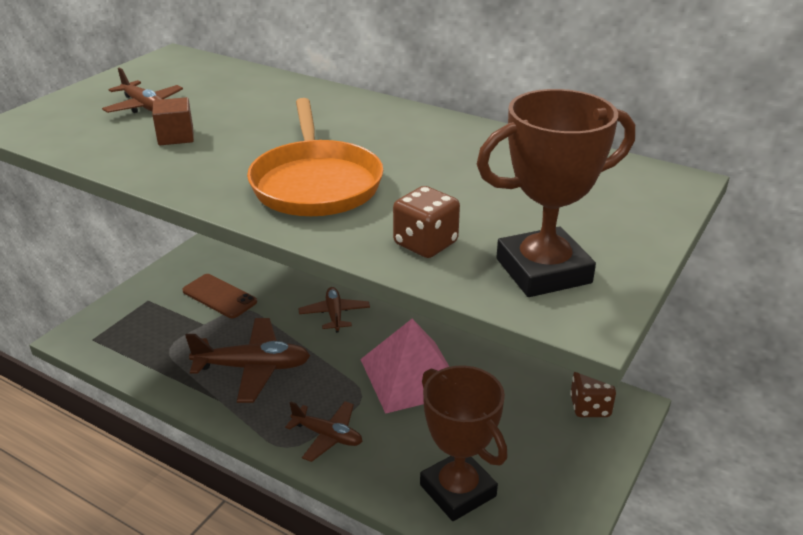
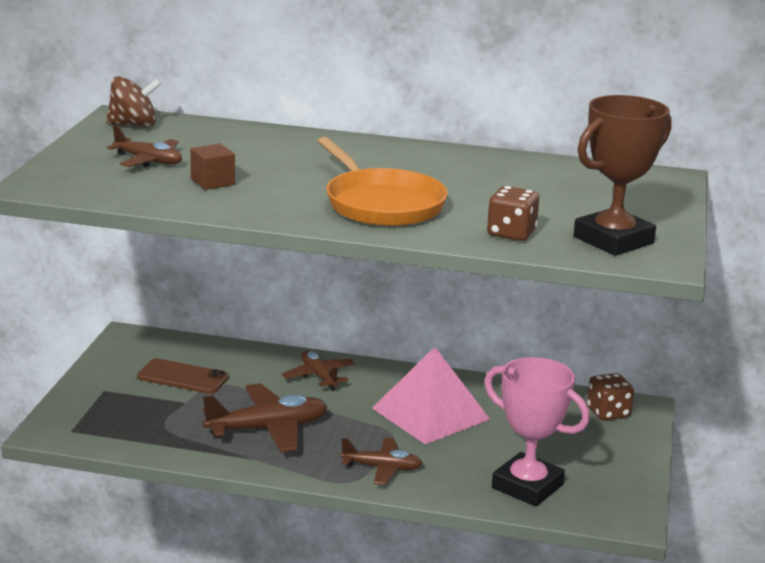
camera: 20 degrees left, 10 degrees down
brown trophy [420,366,508,521] -> pink trophy [484,357,590,506]
none -> brown spinning top [106,76,162,127]

